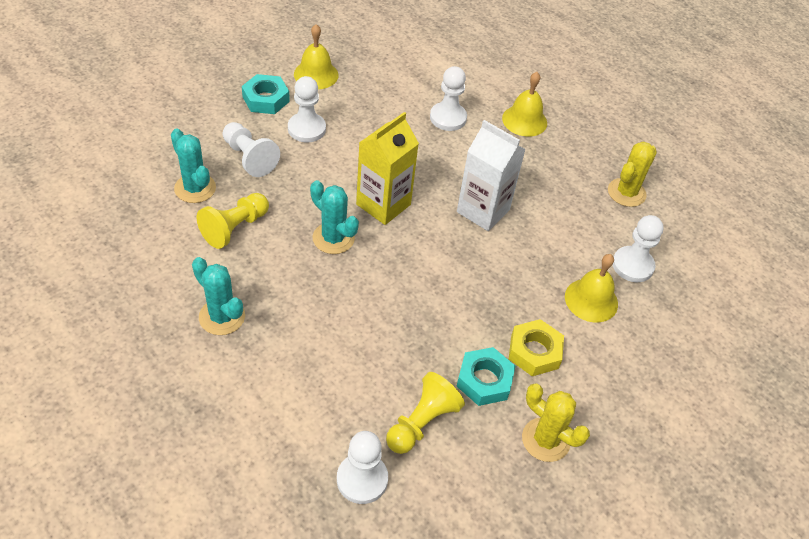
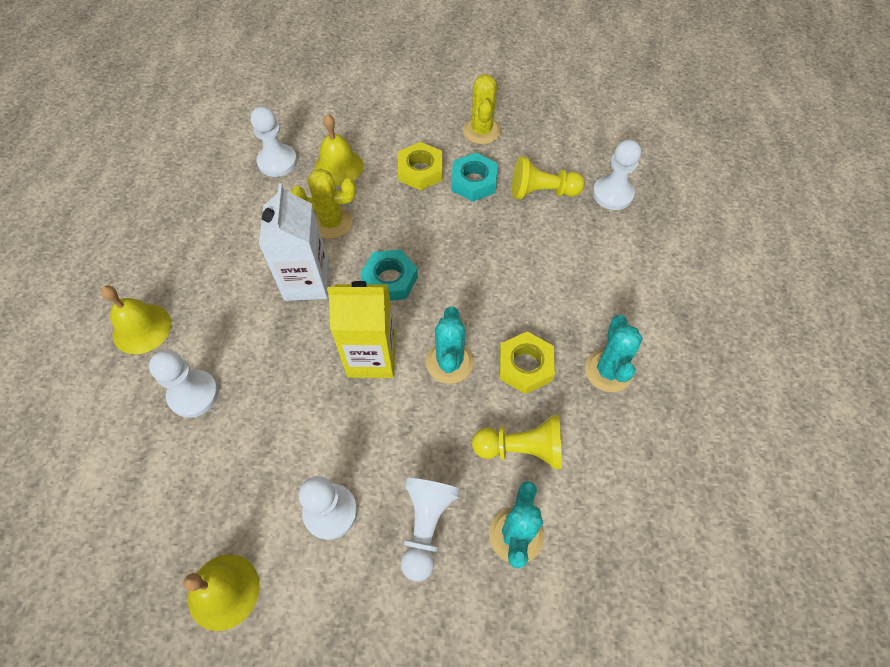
camera: 125 degrees left, 10 degrees up
turquoise nut [242,74,290,114] -> turquoise nut moved to [360,249,418,301]
yellow cactus [608,142,657,207] -> yellow cactus moved to [291,168,356,239]
none -> yellow nut [499,331,555,394]

